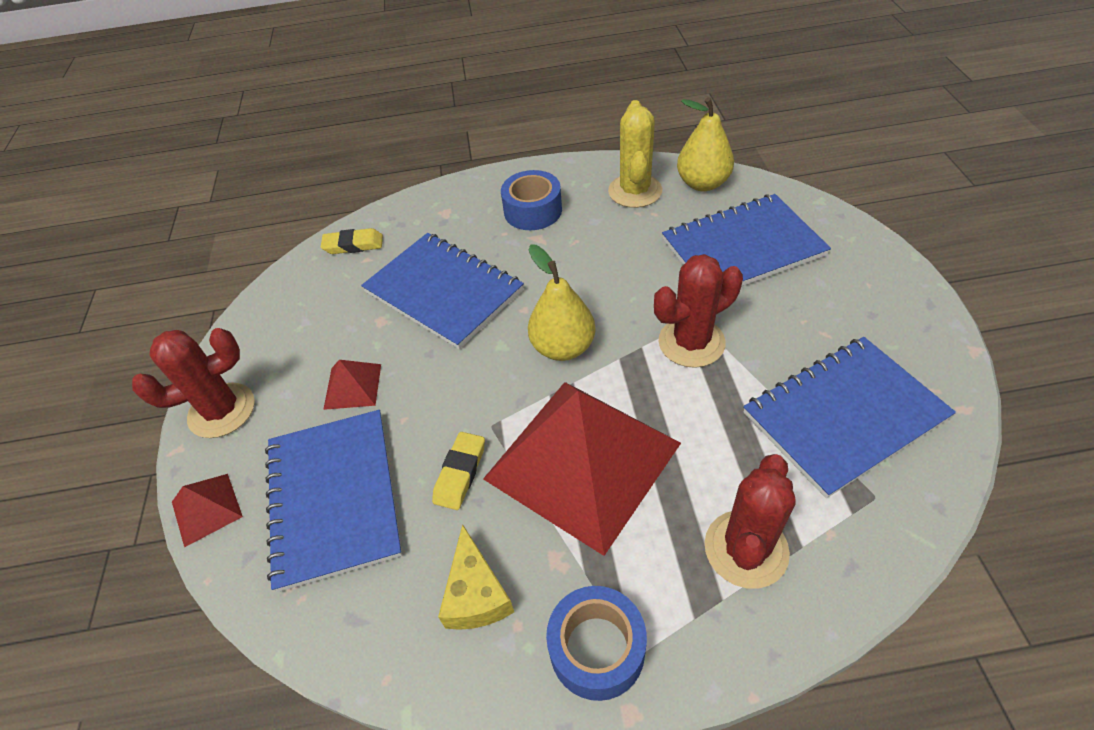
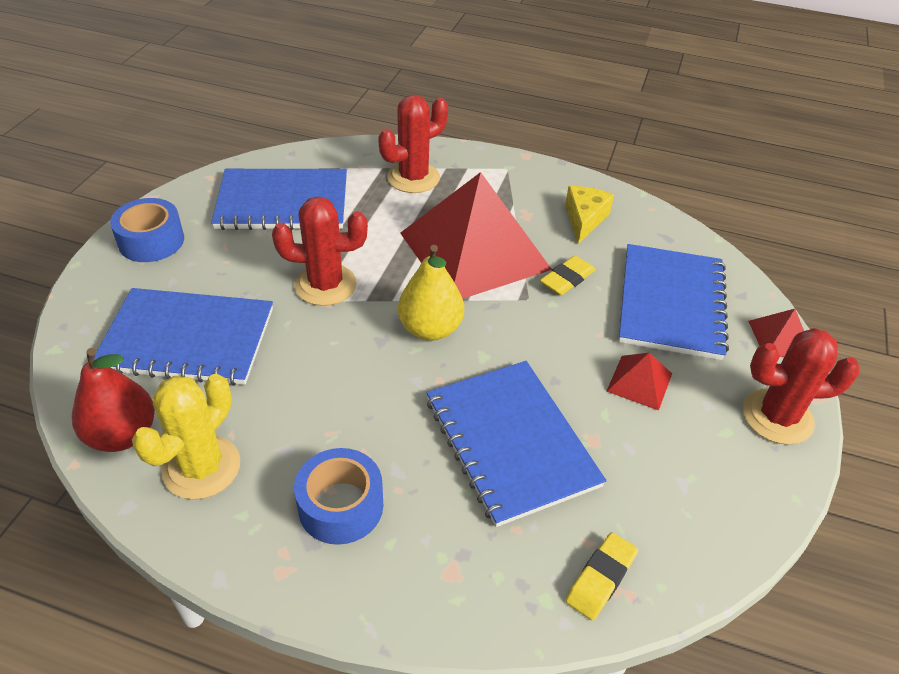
camera: 160 degrees left, 5 degrees down
yellow eraser [321,228,383,254] -> yellow eraser turned 75 degrees counterclockwise [565,532,638,620]
blue tape [546,586,647,701] -> blue tape moved to [110,198,184,262]
yellow pear [677,97,734,191] -> red pear [72,348,155,452]

